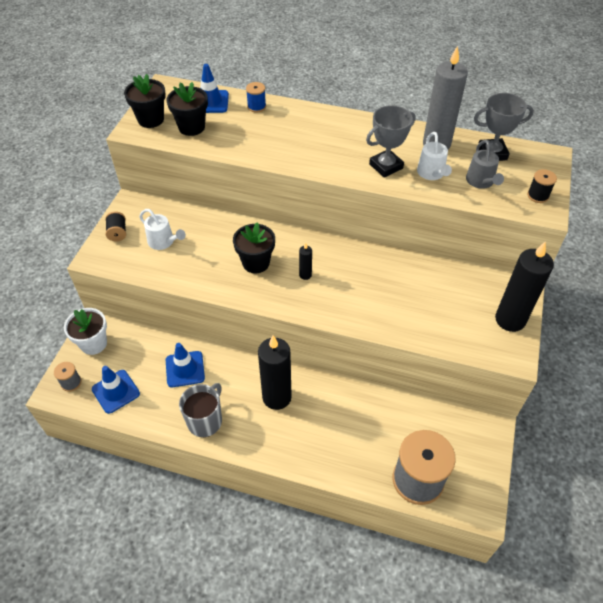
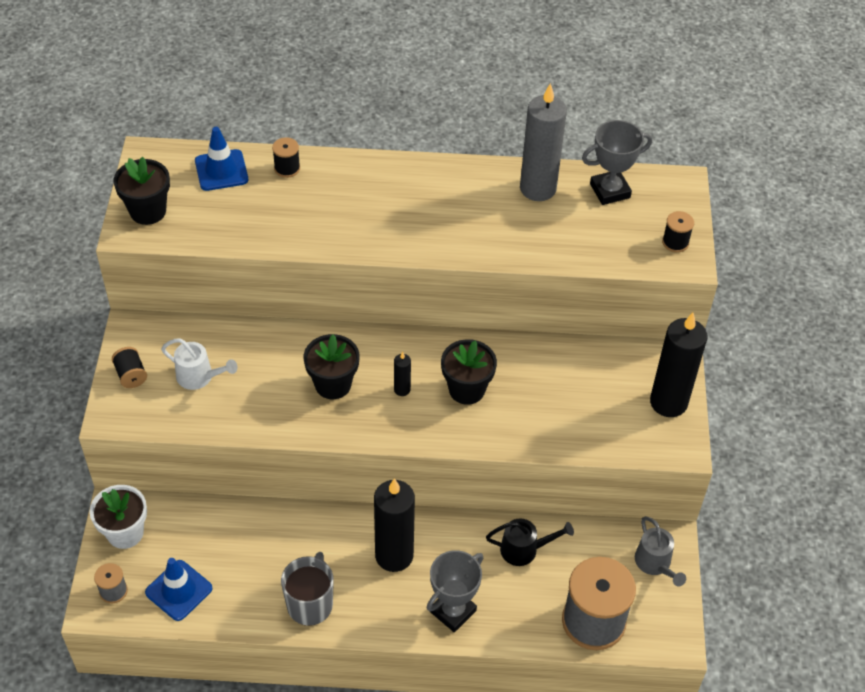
camera: 15 degrees left, 0 degrees up
black flower pot [166,82,208,136] -> black flower pot moved to [441,339,497,405]
blue traffic cone [166,343,205,387] -> none
blue spool [246,82,266,112] -> black spool [272,137,300,178]
grey trophy [366,105,416,178] -> grey trophy moved to [427,550,483,632]
white watering can [417,132,452,180] -> none
grey watering can [466,140,504,189] -> grey watering can moved to [635,516,686,587]
none -> black watering can [486,519,574,566]

